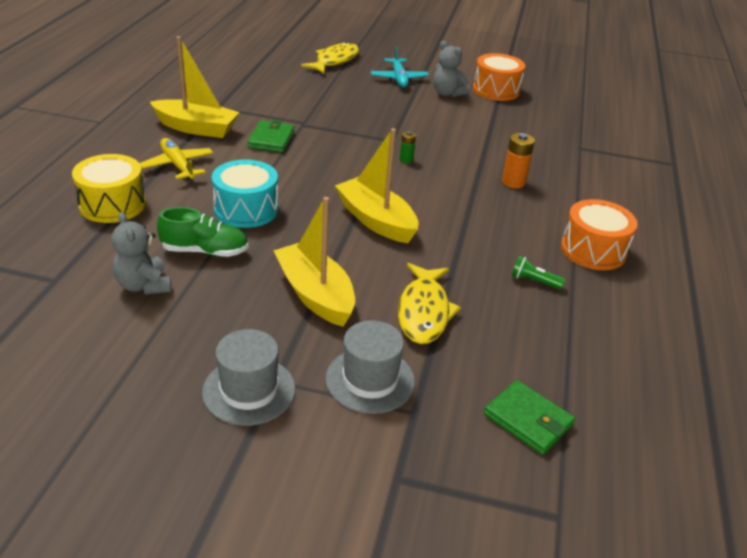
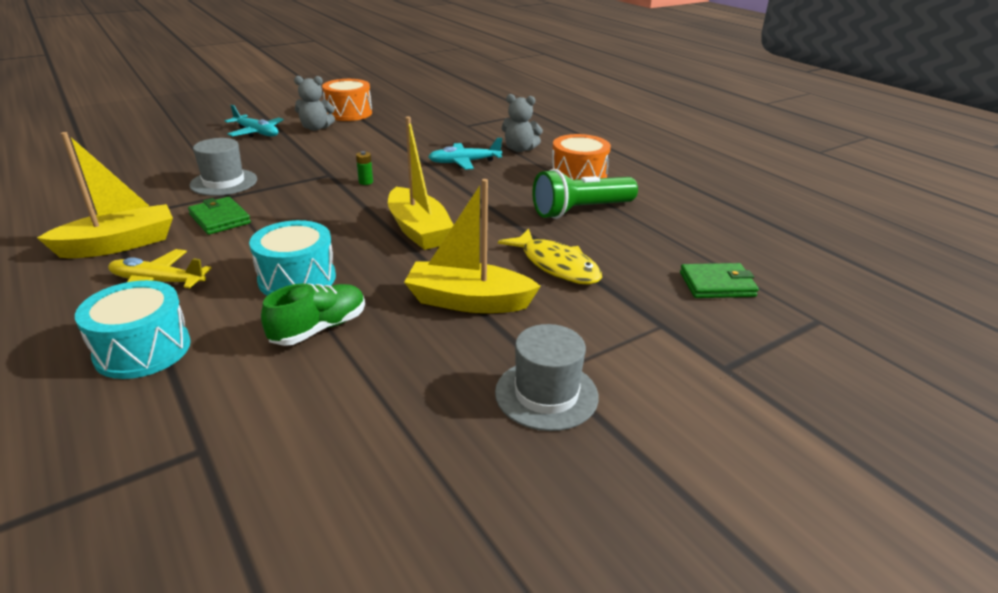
camera: 45 degrees left, 5 degrees down
yellow drum [72,154,146,223] -> turquoise drum [75,280,191,379]
grey teddy bear [112,212,171,294] -> grey teddy bear moved to [501,94,543,152]
yellow fish [301,42,359,74] -> none
grey hat [325,320,415,414] -> grey hat moved to [189,138,257,196]
yellow boat [335,128,418,243] -> yellow boat turned 120 degrees counterclockwise [388,117,454,250]
orange battery [502,133,535,188] -> turquoise plane [428,138,502,170]
green flashlight [511,256,565,290] -> green flashlight [533,169,638,219], size x2.28

